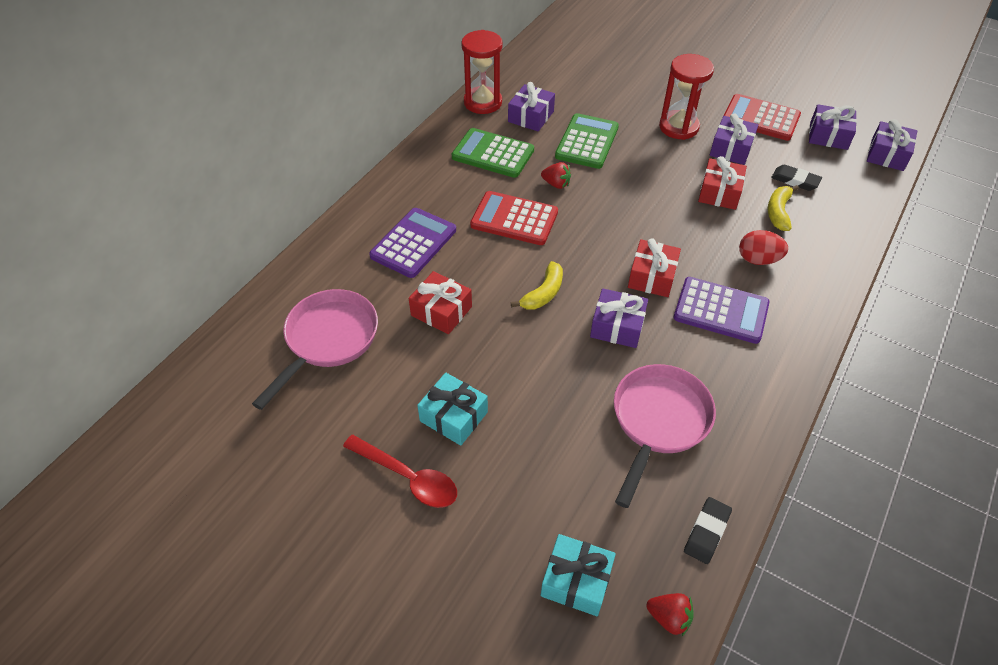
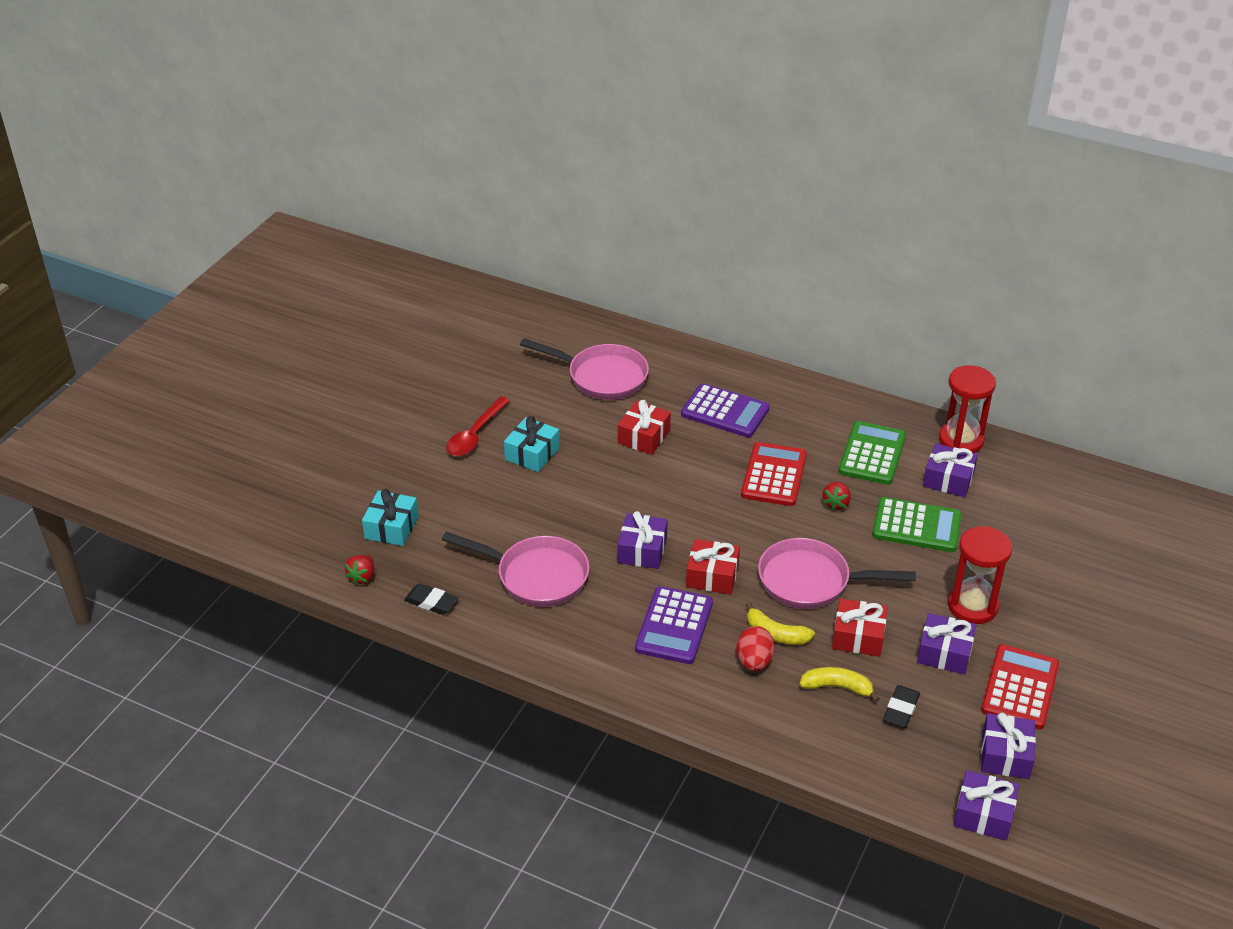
camera: 85 degrees right, 10 degrees down
yellow banana [511,261,563,310] -> yellow banana moved to [745,602,815,645]
none -> pink pan [758,538,916,609]

